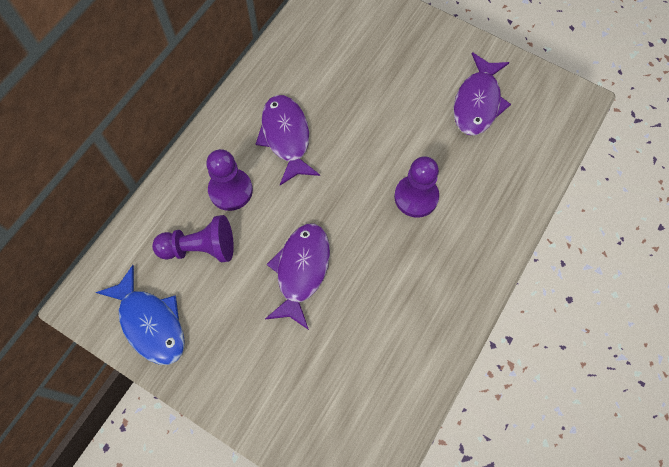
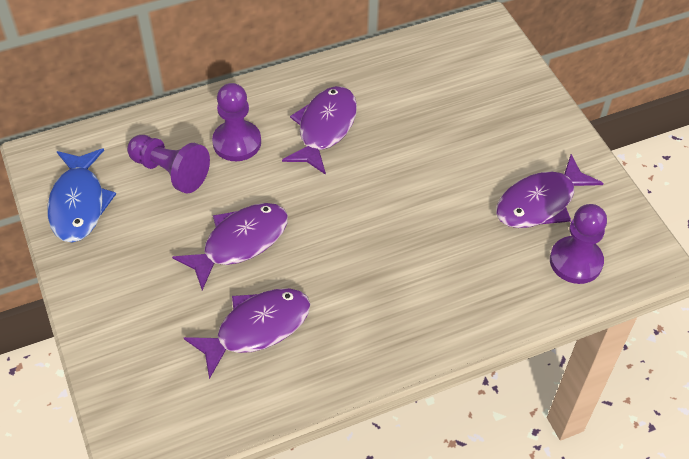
camera: 35 degrees right, 15 degrees down
purple pawn [394,156,439,218] -> purple pawn moved to [550,204,607,284]
none -> purple fish [184,288,310,379]

